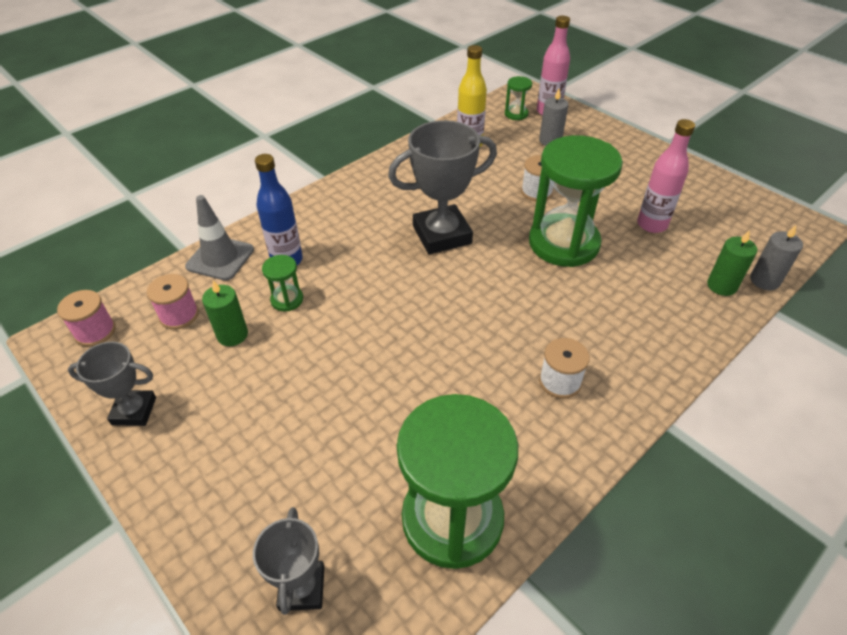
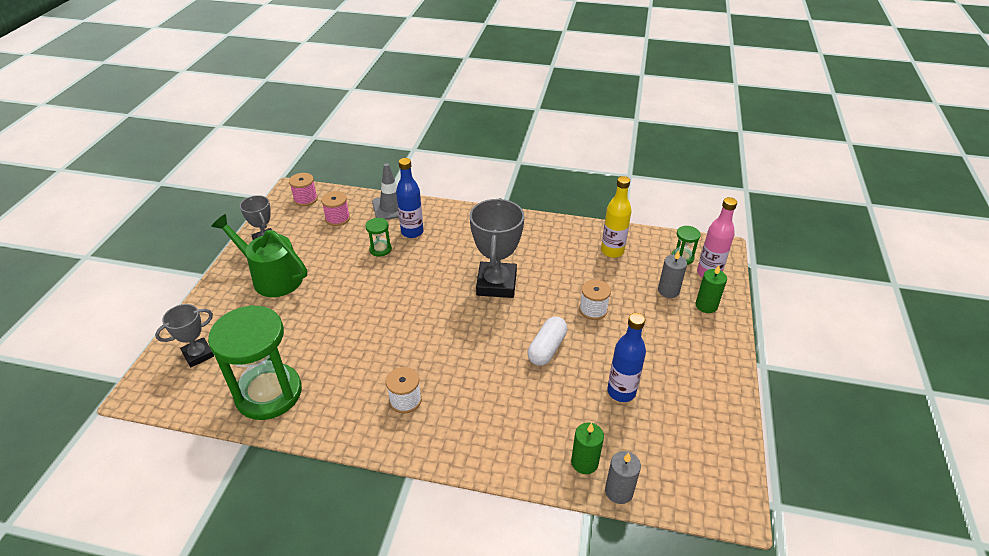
camera: 55 degrees right, 5 degrees down
green candle [202,280,248,346] -> green candle moved to [696,265,727,313]
grey trophy [388,120,497,254] -> grey trophy turned 60 degrees clockwise [470,198,524,298]
green hourglass [529,135,623,267] -> white capsule [528,316,568,366]
pink bottle [637,119,695,233] -> blue bottle [607,313,646,402]
none -> green watering can [211,214,307,297]

